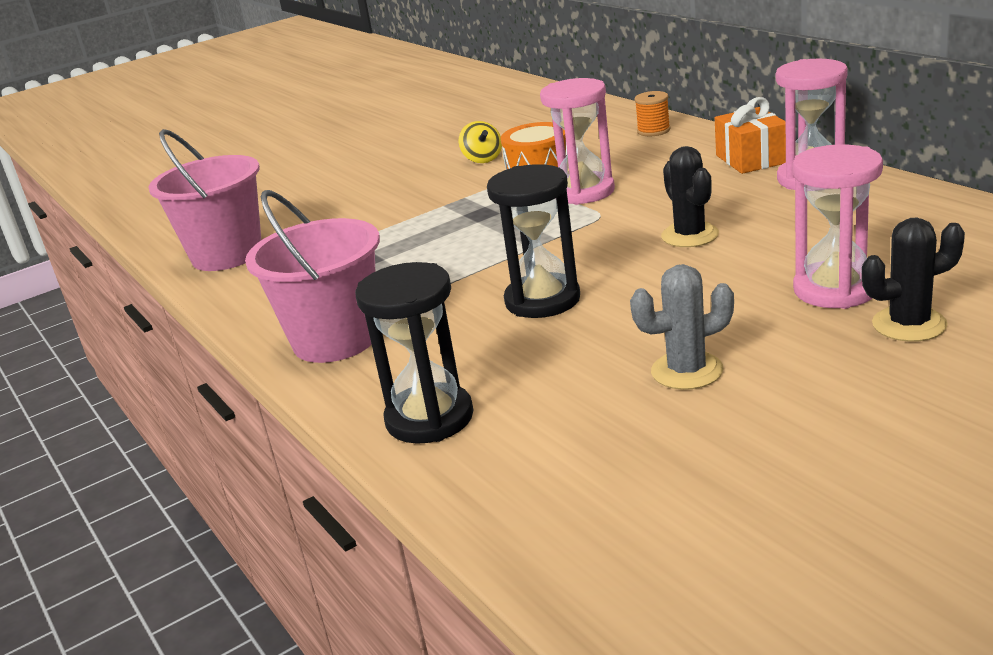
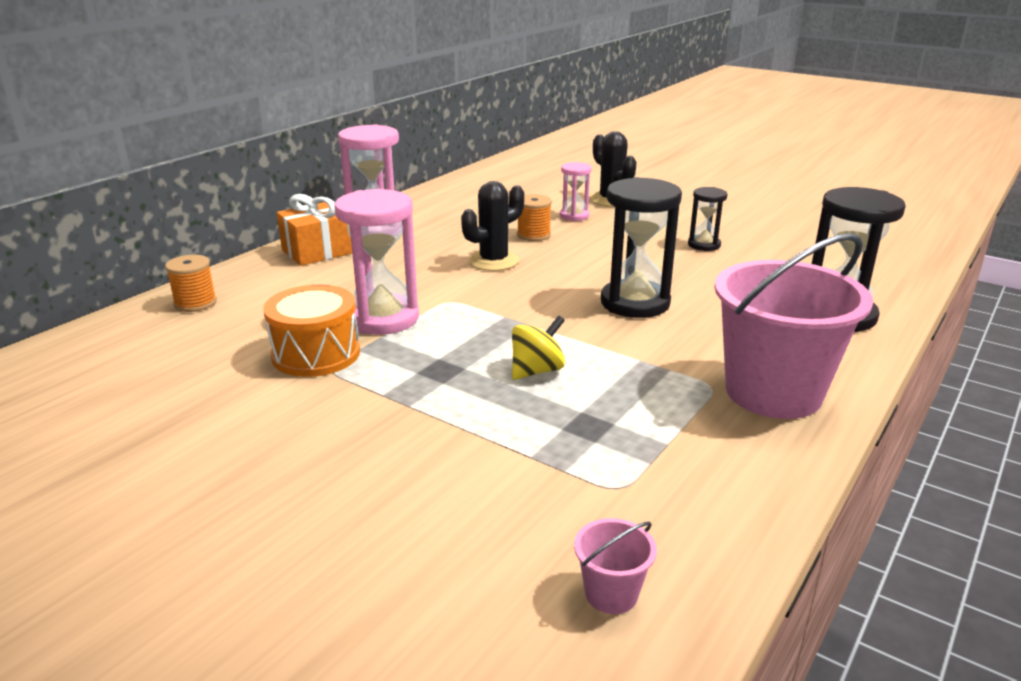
camera: 115 degrees left, 0 degrees up
pink bucket [148,129,261,271] -> pink bucket [574,518,657,614], size x0.40
yellow spinning top [459,121,502,163] -> yellow spinning top moved to [512,315,565,380]
grey cactus [630,264,734,390] -> black hourglass [688,187,728,251]
pink hourglass [793,144,883,309] -> pink hourglass [560,162,592,221], size x0.54
none -> orange spool [517,194,552,241]

